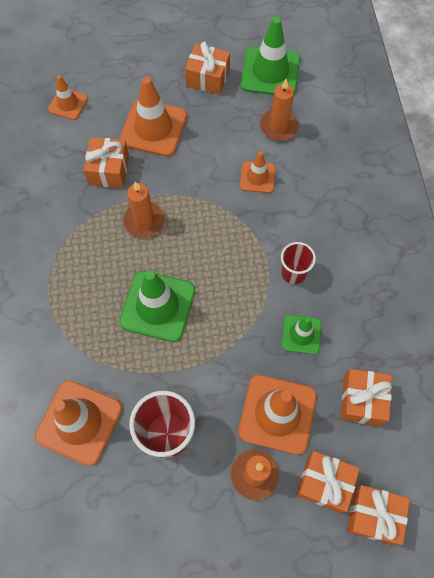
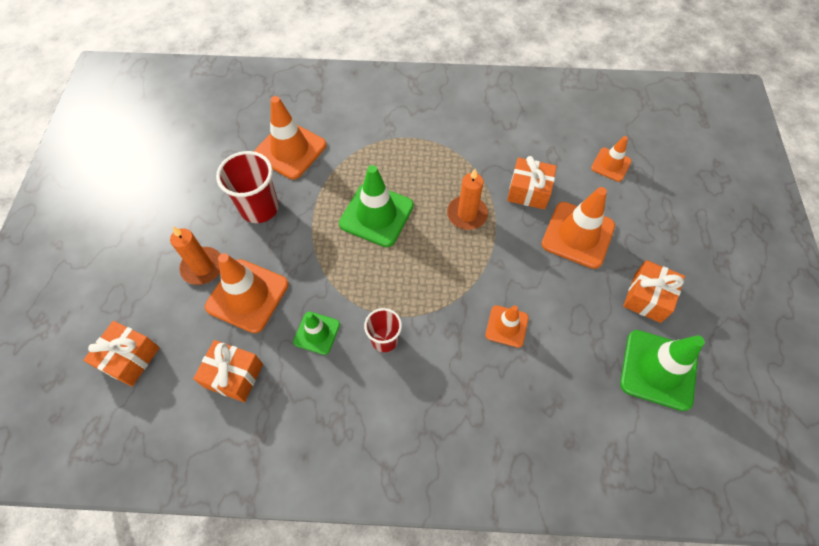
camera: 100 degrees right, 5 degrees down
orange candle [260,79,299,141] -> none
orange gift [296,451,360,513] -> none

